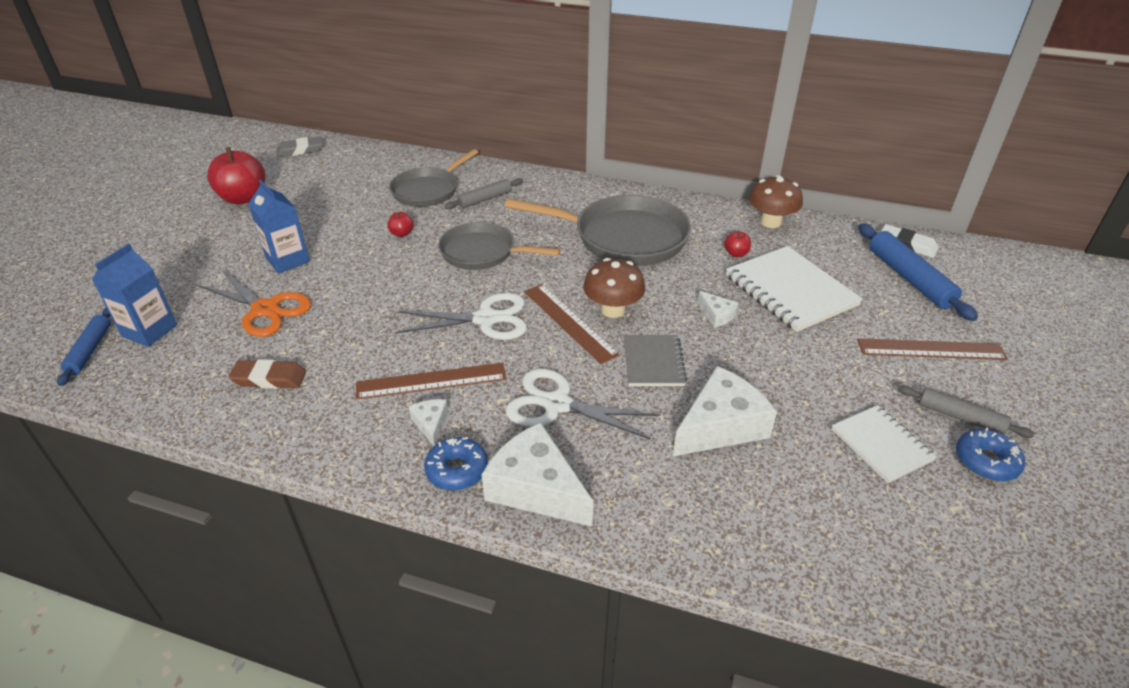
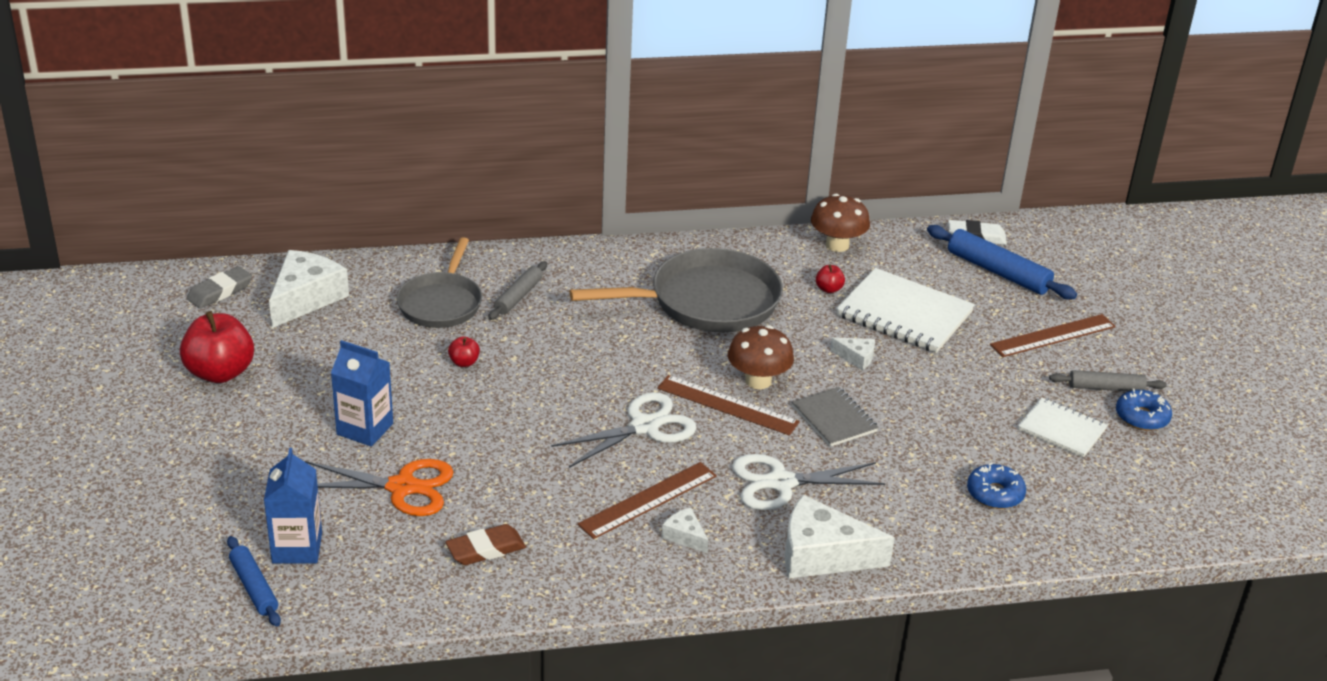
camera: 30 degrees left, 5 degrees down
blue donut [424,437,488,491] -> blue donut moved to [967,462,1026,509]
grey pan [438,222,560,270] -> none
white cheese [673,366,777,456] -> white cheese moved to [269,250,349,328]

